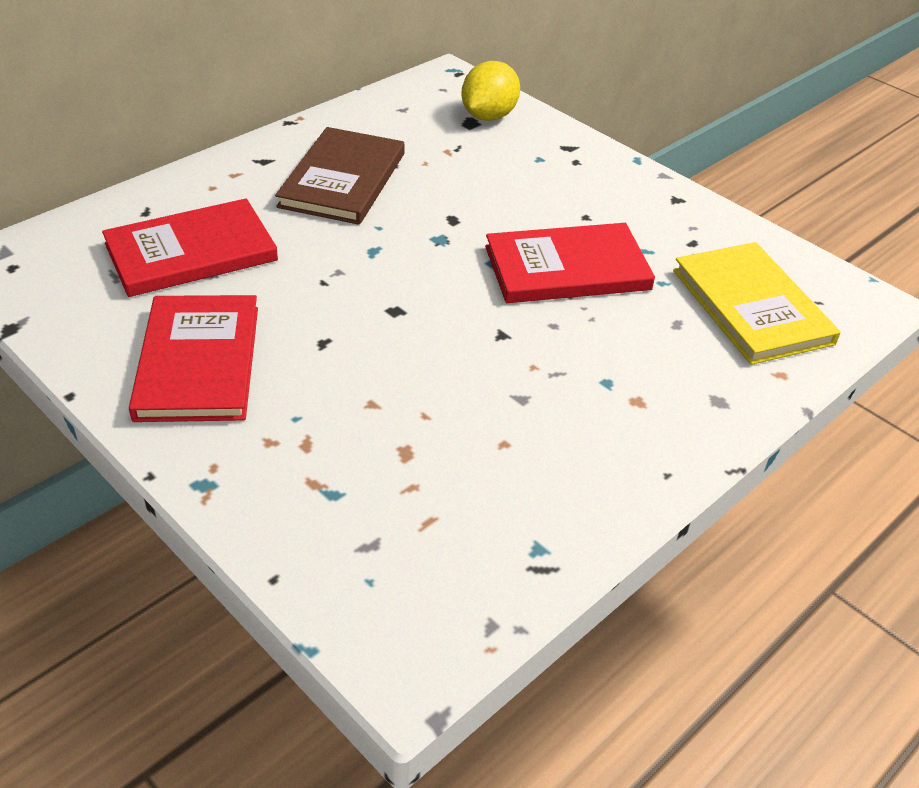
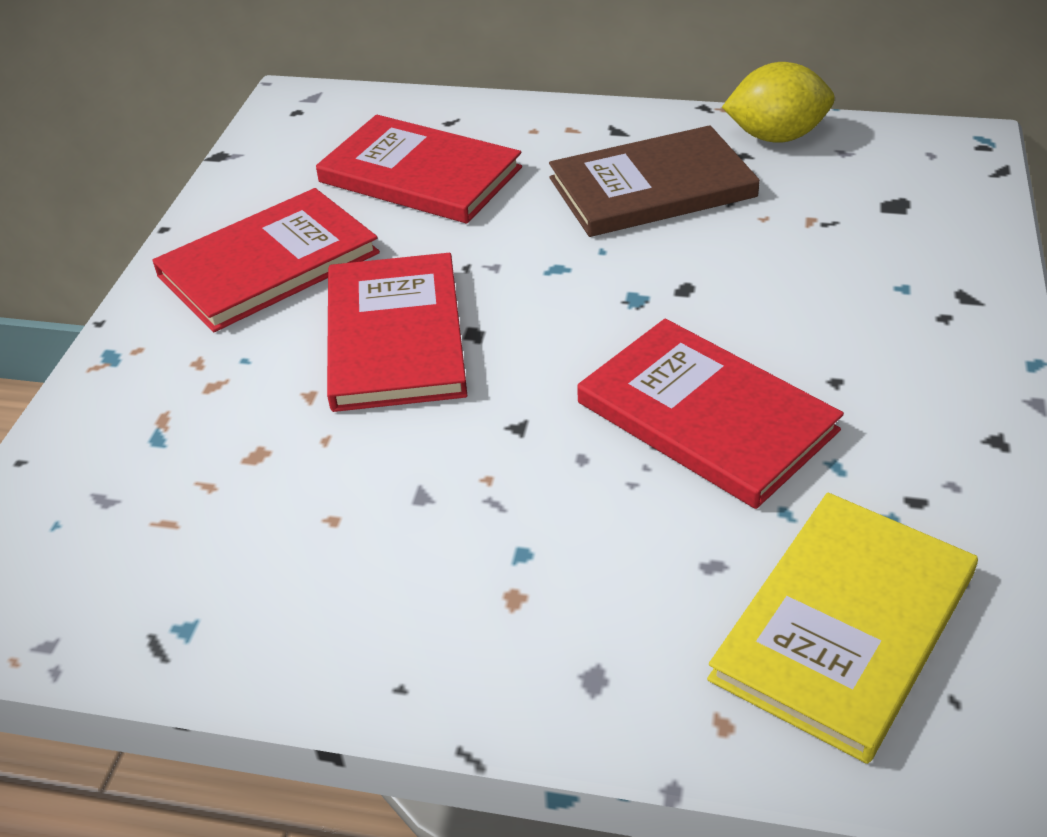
camera: 60 degrees right, 0 degrees up
yellow lemon [461,61,520,121] -> yellow lemon moved to [722,62,835,143]
none -> red book [327,253,467,412]

